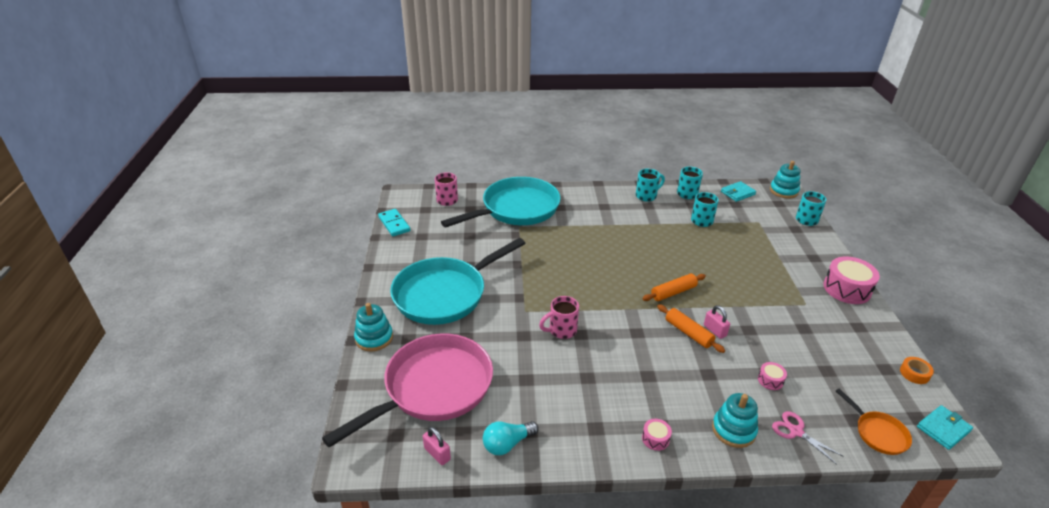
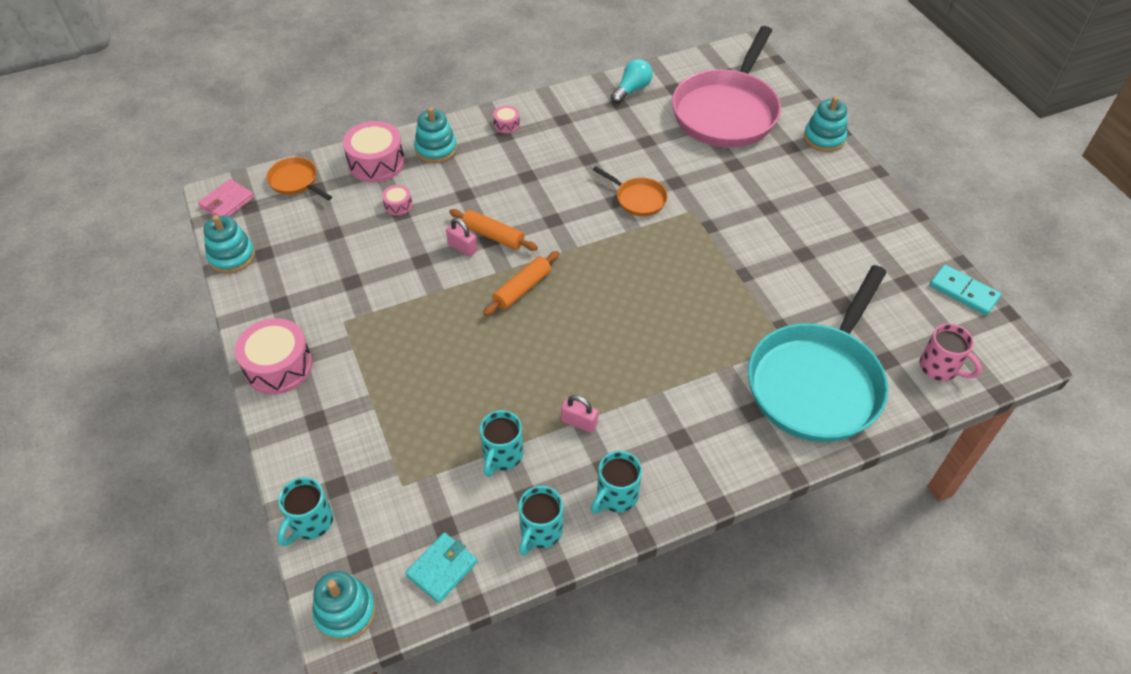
camera: 160 degrees right, 15 degrees up
turquoise pan [390,238,525,325] -> none
pink padlock [423,427,451,465] -> pink padlock moved to [561,395,598,433]
pink mug [539,296,579,339] -> orange pan [593,166,668,216]
pink scissors [772,411,844,465] -> pink drum [343,121,405,182]
orange tape [900,357,934,384] -> turquoise stacking toy [203,215,255,274]
turquoise wallet [917,405,973,450] -> pink wallet [198,179,254,217]

